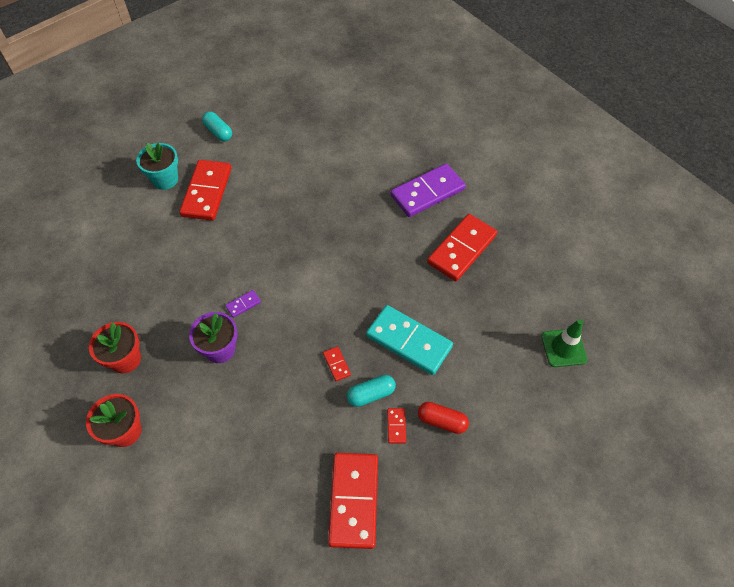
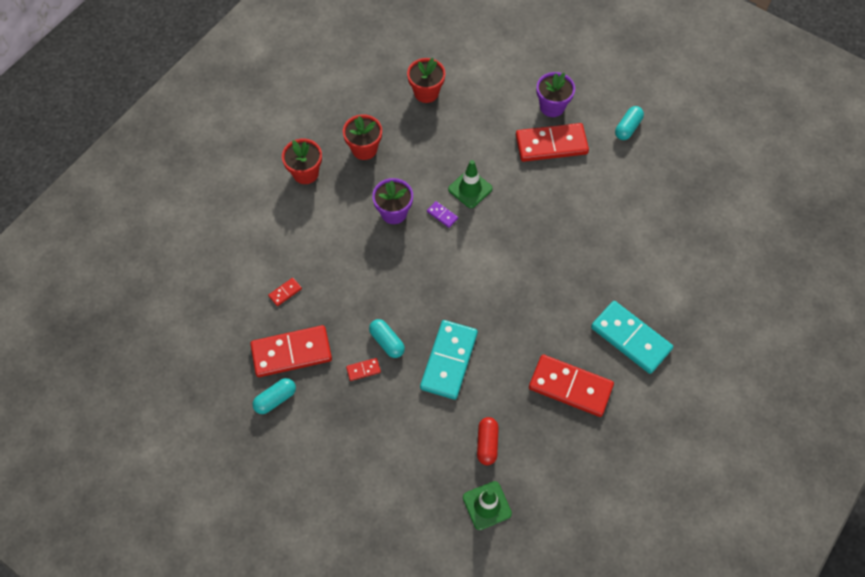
camera: 75 degrees right, 5 degrees up
turquoise flower pot [136,143,178,190] -> purple flower pot [536,72,575,117]
red domino [323,346,351,381] -> red domino moved to [268,278,302,306]
purple domino [391,164,466,217] -> turquoise domino [591,301,673,374]
red capsule [418,402,469,434] -> red capsule moved to [477,417,499,465]
none -> turquoise capsule [252,378,296,414]
none -> red flower pot [407,58,446,103]
none -> green traffic cone [448,160,492,208]

